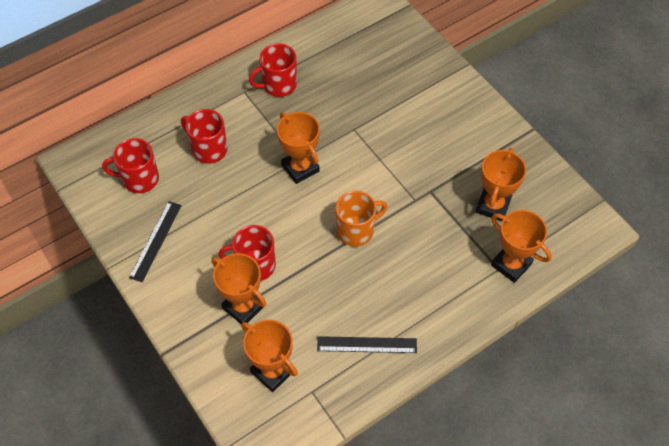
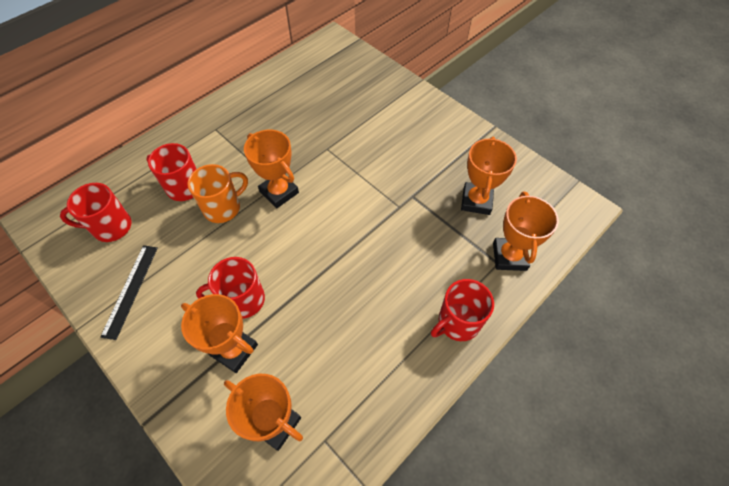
camera: 10 degrees left, 0 degrees up
red mug [249,43,297,97] -> red mug moved to [431,279,494,341]
black ruler [317,336,417,353] -> none
orange mug [336,191,387,247] -> orange mug moved to [187,164,248,223]
orange trophy [491,210,552,283] -> orange trophy turned 60 degrees clockwise [493,192,559,271]

